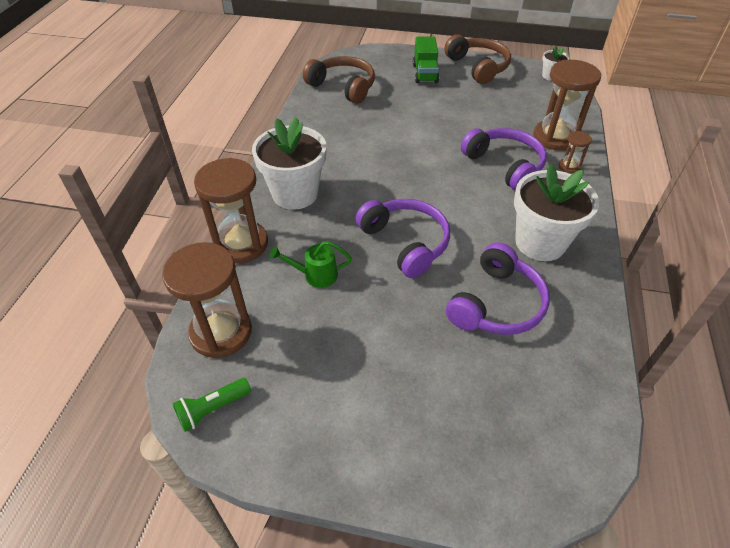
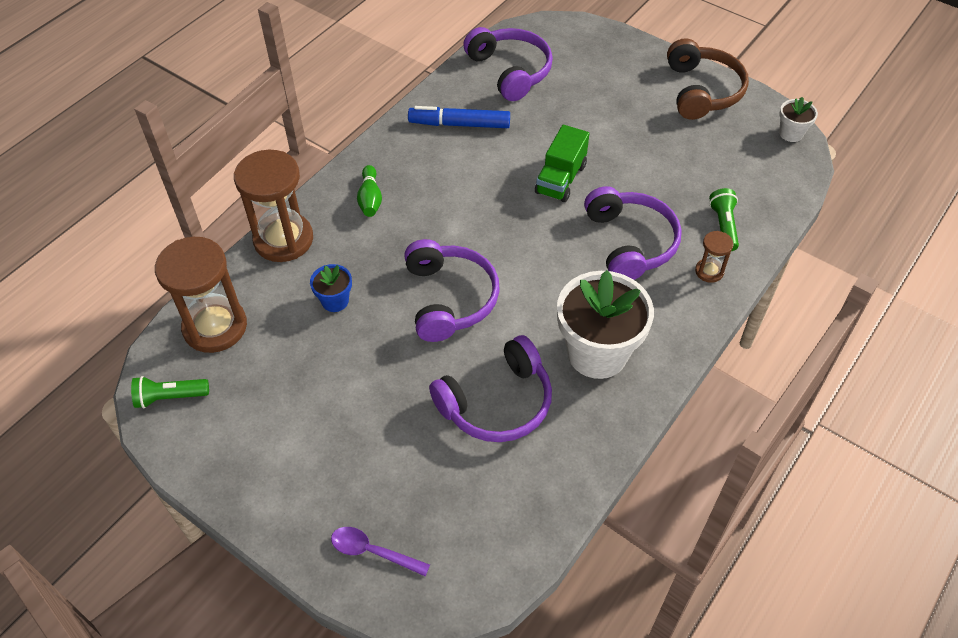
camera: 25 degrees right, 5 degrees up
white flower pot [252,117,326,210] -> green bowling pin [357,165,382,217]
green watering can [270,241,352,288] -> blue flower pot [310,264,352,312]
brown headphones [303,56,375,104] -> purple headphones [463,27,553,101]
green truck [413,37,439,83] -> green truck moved to [535,125,589,202]
brown hourglass [533,60,601,151] -> green flashlight [709,188,739,251]
none -> purple spoon [331,527,430,576]
none -> blue marker [408,106,510,128]

